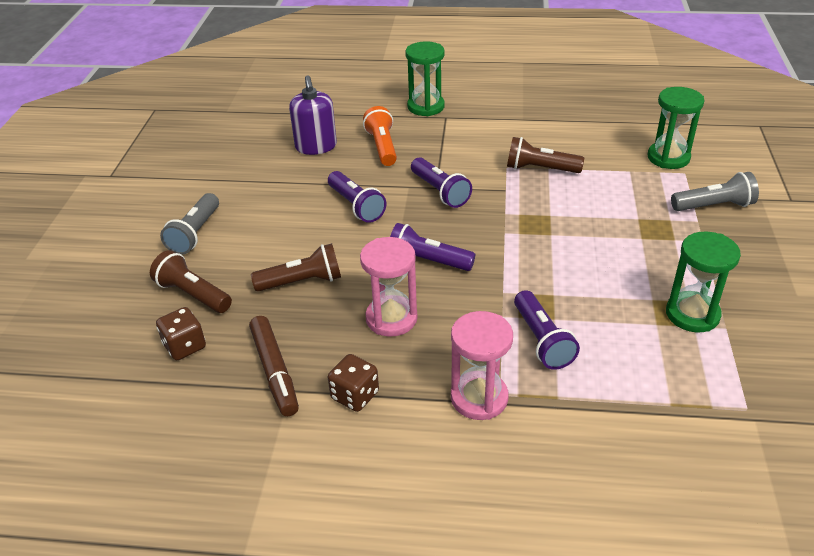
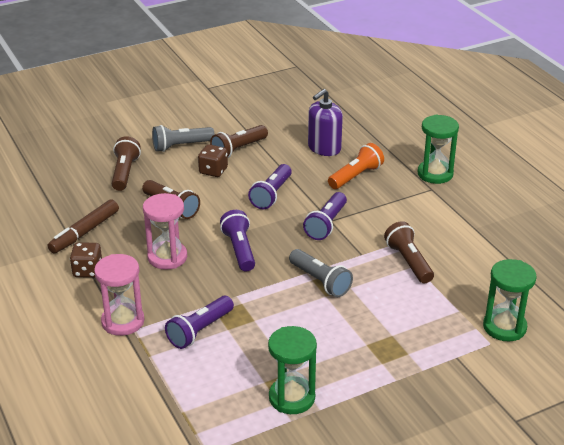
camera: 55 degrees right, 5 degrees down
brown dice [156,307,206,360] -> brown dice moved to [198,144,228,177]
grey flashlight [671,172,759,211] -> grey flashlight moved to [289,249,353,297]
none -> brown flashlight [210,125,268,158]

